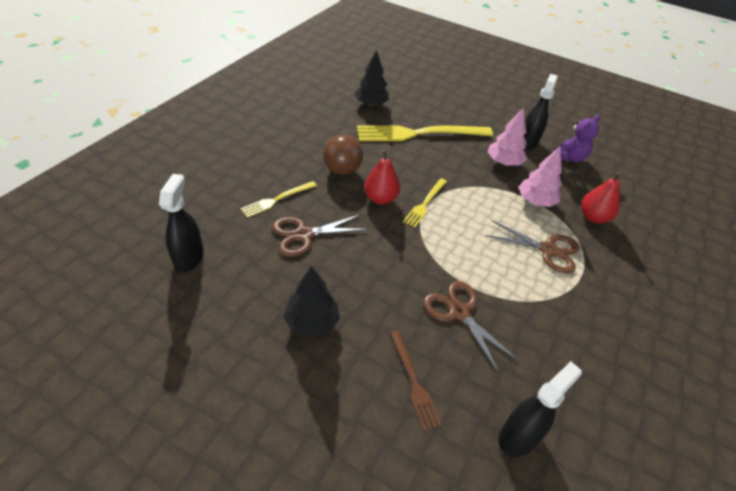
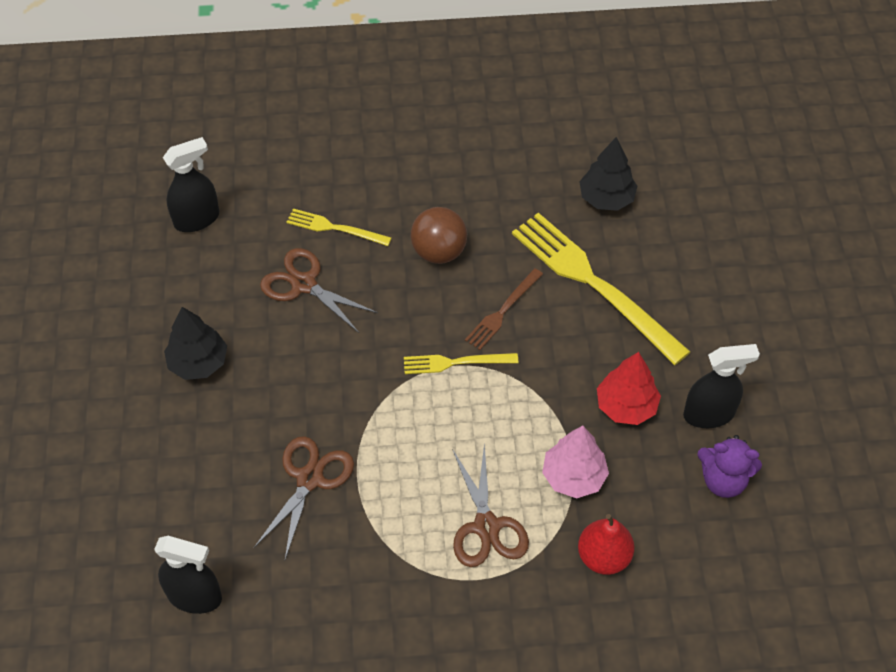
camera: 60 degrees right, 10 degrees up
red pear [364,150,400,205] -> none
brown fork [390,331,441,431] -> brown fork moved to [465,268,543,350]
pink tree [487,108,527,166] -> red tree [597,352,661,425]

